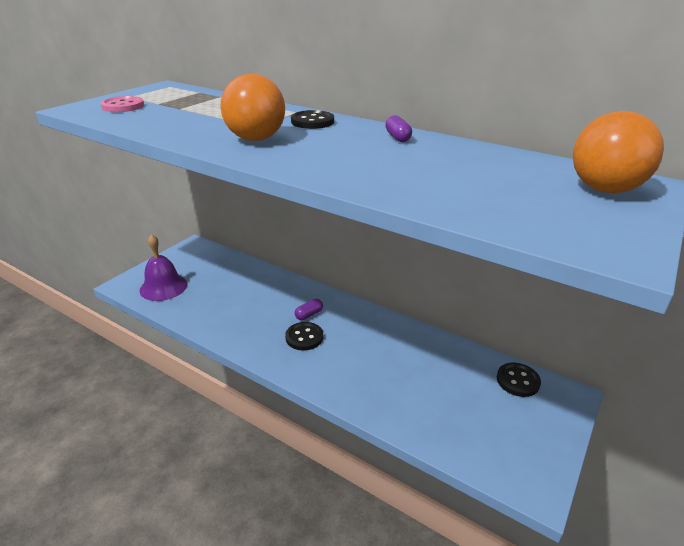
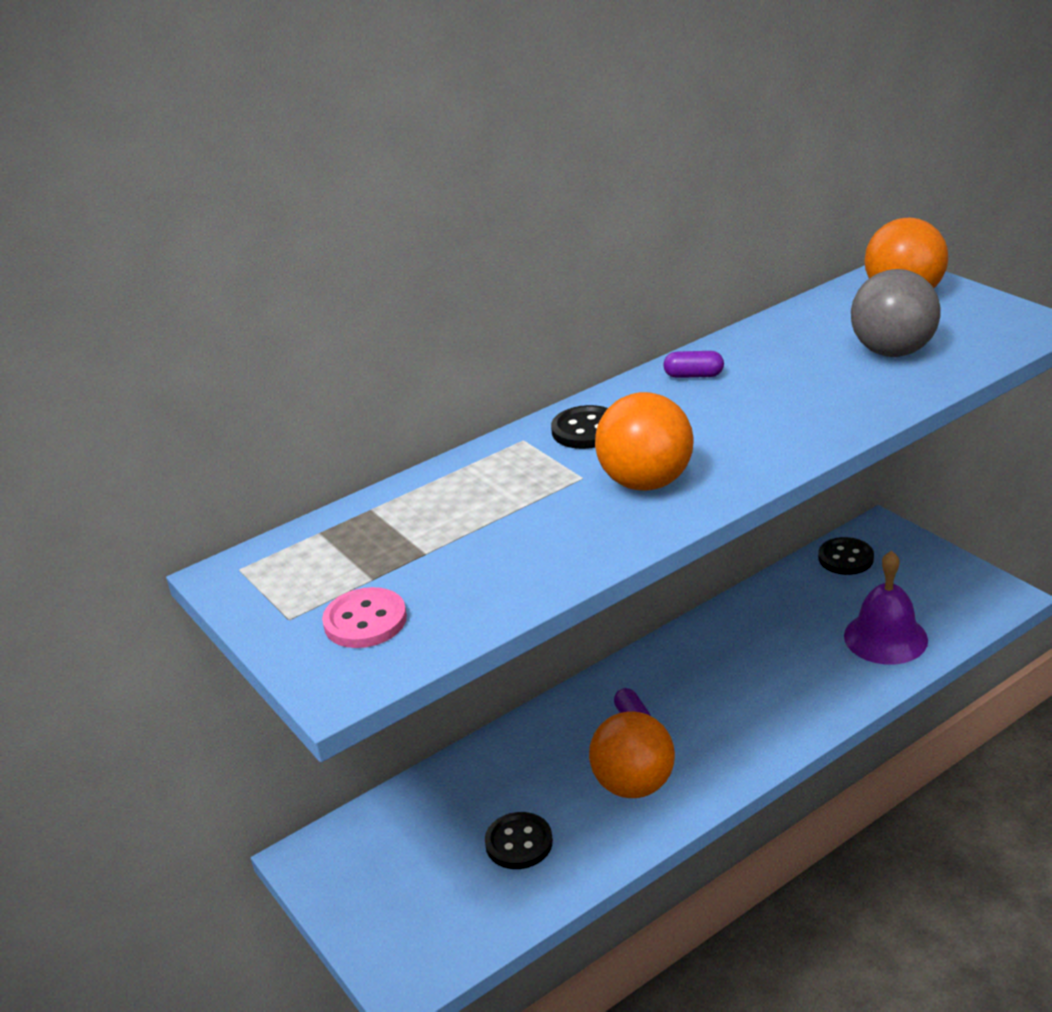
camera: 65 degrees left, 0 degrees up
purple bell [140,234,187,301] -> purple bell moved to [844,551,928,665]
black button [285,322,323,350] -> black button moved to [485,812,553,869]
none -> orange ball [589,711,675,798]
none -> grey ball [851,269,941,357]

